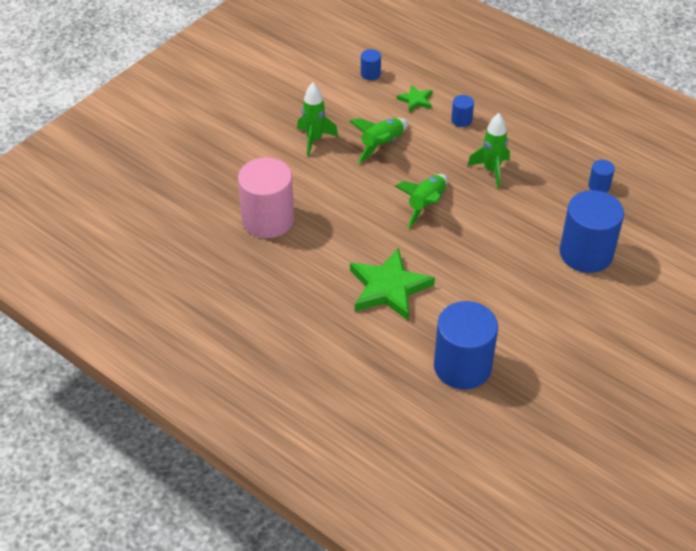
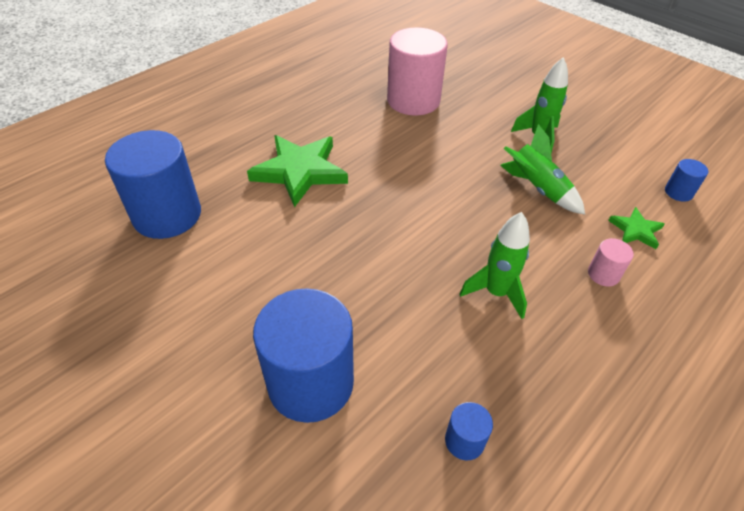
camera: 95 degrees right, 0 degrees up
green rocket [395,174,448,228] -> none
blue cylinder [451,95,474,127] -> pink cylinder [588,238,634,287]

